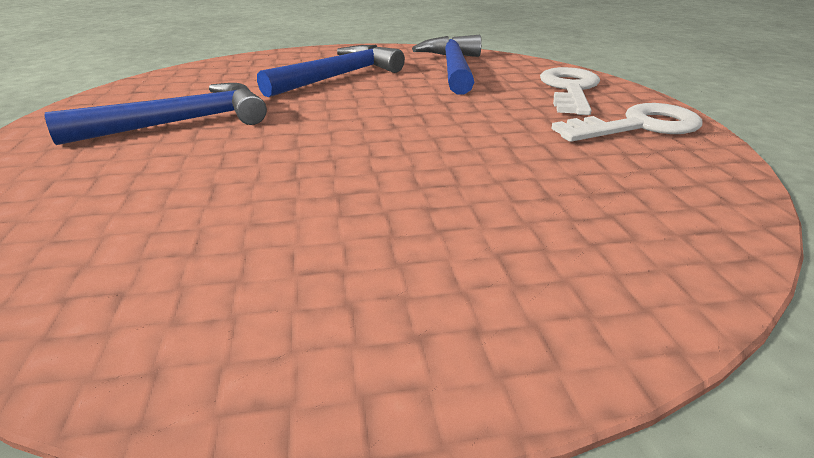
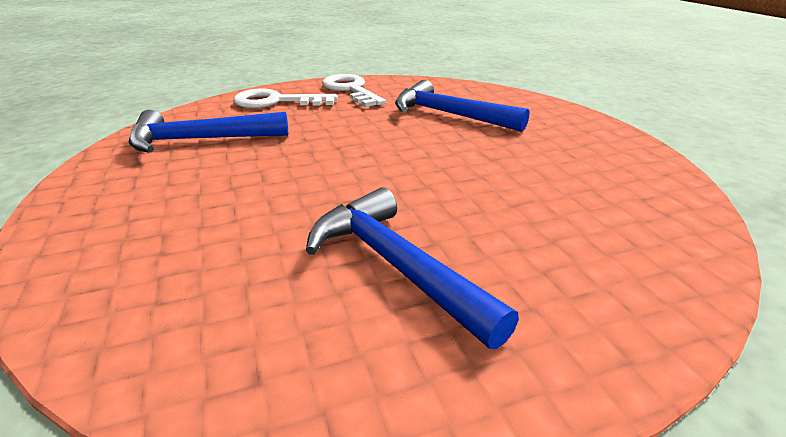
camera: 100 degrees left, 0 degrees up
blue hammer [257,45,405,97] -> blue hammer moved to [395,80,529,132]

